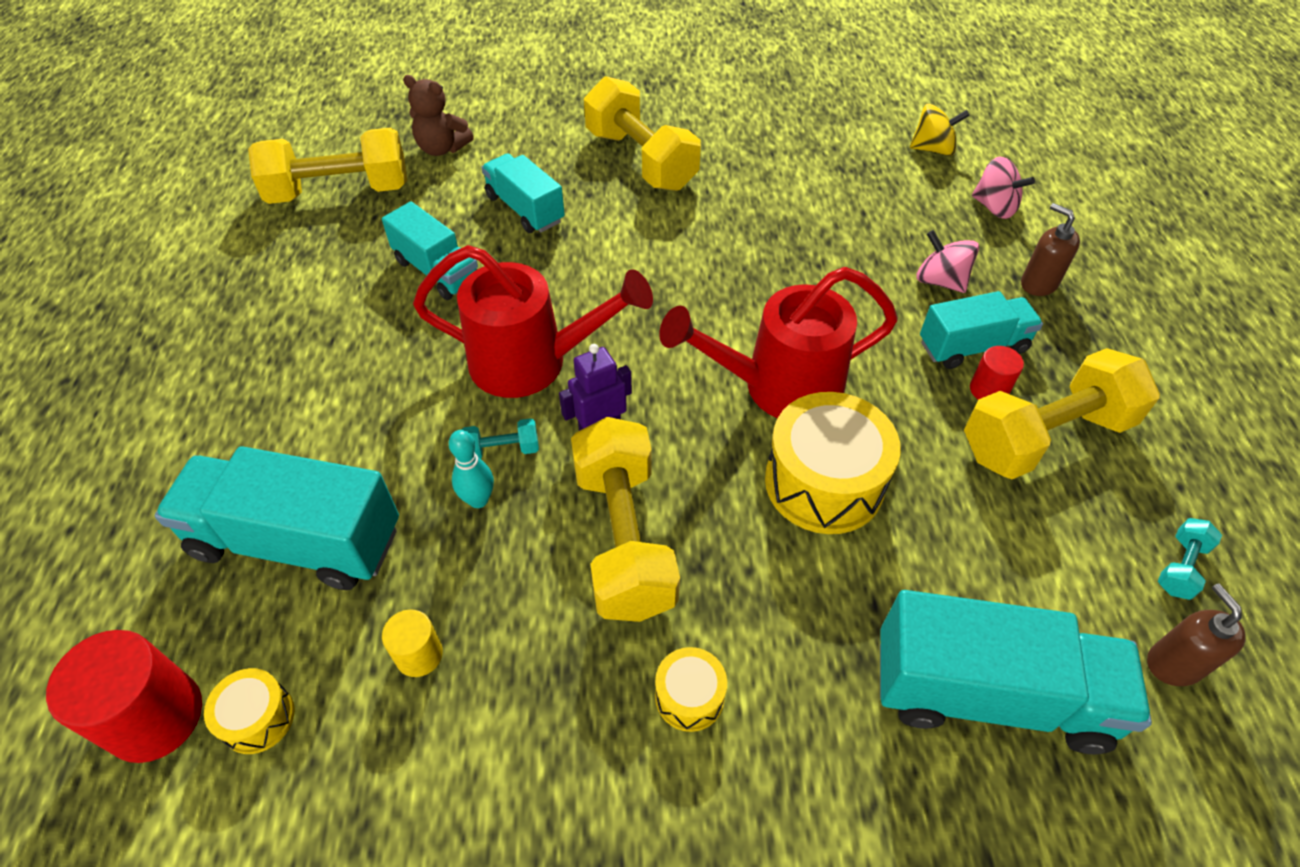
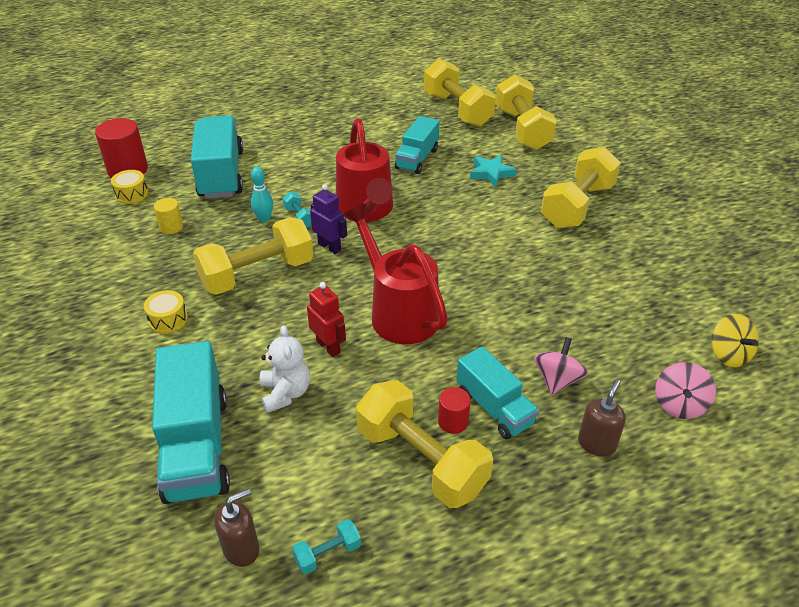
camera: 70 degrees right, 10 degrees down
brown teddy bear [403,75,474,156] -> yellow dumbbell [495,74,557,150]
turquoise truck [482,154,565,233] -> turquoise star [470,155,517,187]
yellow drum [765,392,901,534] -> red robot [307,282,346,357]
turquoise dumbbell [1158,518,1222,600] -> turquoise dumbbell turned 45 degrees counterclockwise [292,519,361,574]
none -> white teddy bear [260,325,310,413]

